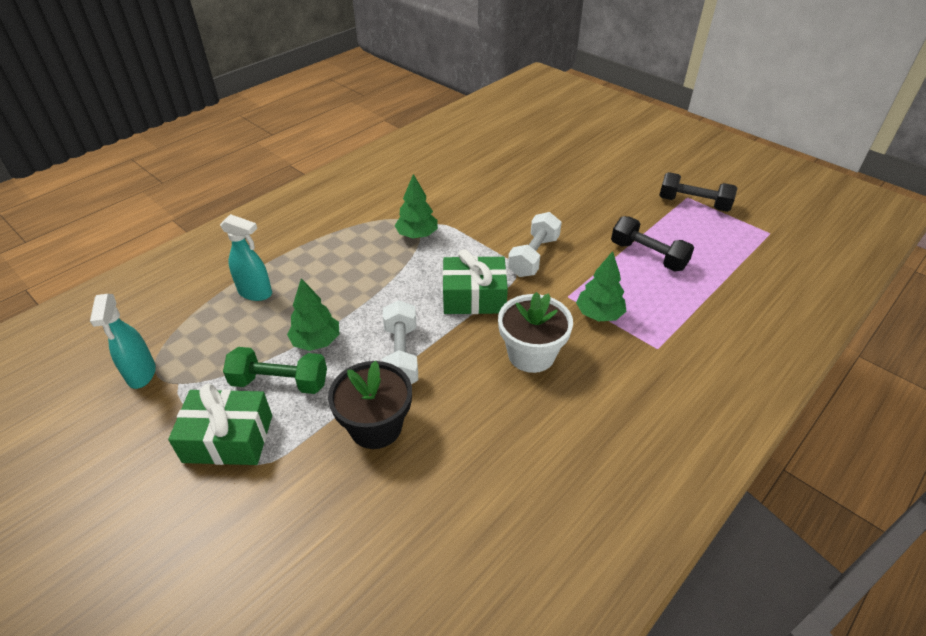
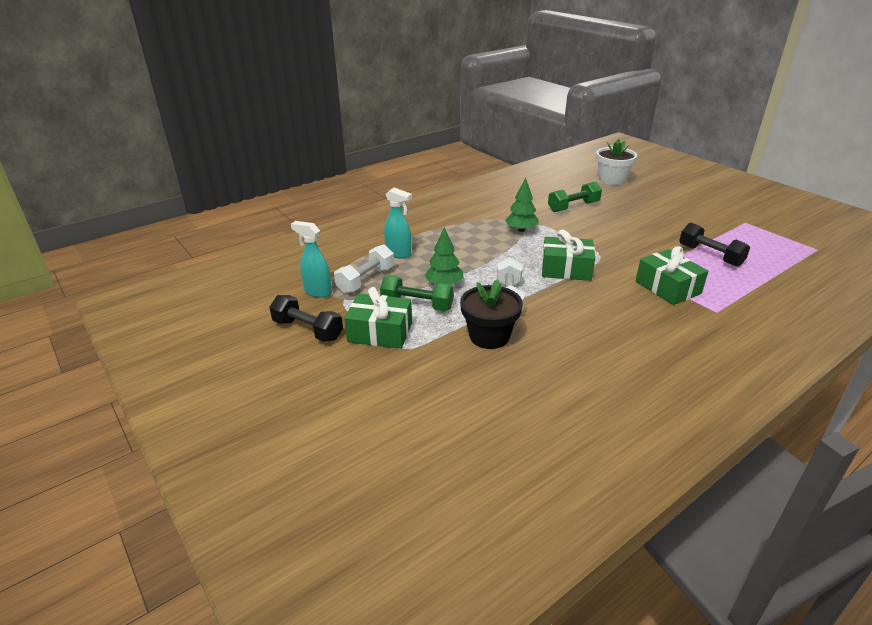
camera: 10 degrees right, 10 degrees down
turquoise spray bottle [90,294,156,389] -> turquoise spray bottle turned 120 degrees clockwise [291,221,332,298]
white flower pot [498,292,573,373] -> white flower pot moved to [596,139,637,185]
white dumbbell [508,212,562,277] -> white dumbbell moved to [334,244,394,294]
green tree [576,251,627,321] -> green gift [636,246,708,305]
black dumbbell [659,172,737,212] -> black dumbbell moved to [269,295,343,342]
none -> green dumbbell [548,181,602,212]

